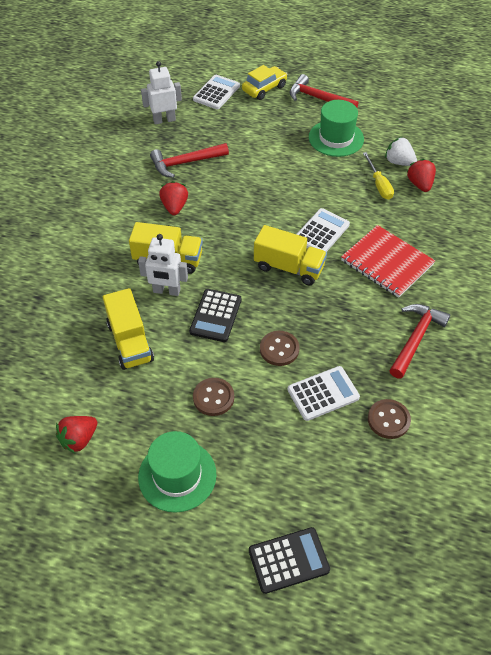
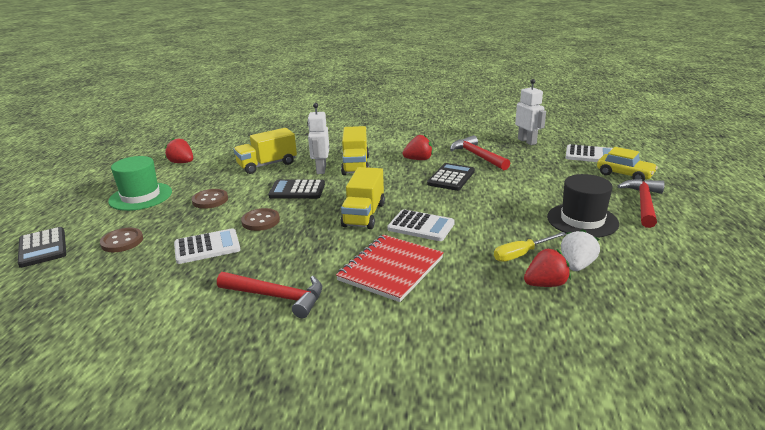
camera: 80 degrees right, 25 degrees down
white calculator [288,366,360,421] -> white calculator turned 75 degrees counterclockwise [174,228,241,264]
green hat [309,100,364,157] -> black hat [547,174,619,238]
brown button [368,399,411,439] -> brown button moved to [100,228,143,252]
none -> black calculator [427,163,475,191]

